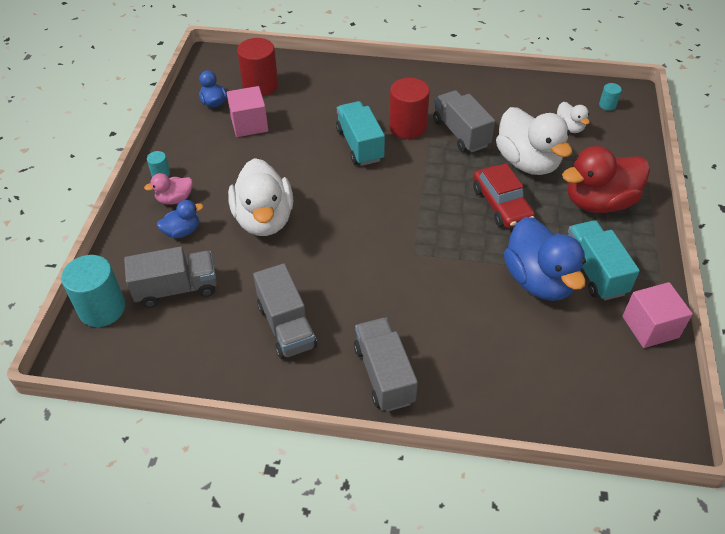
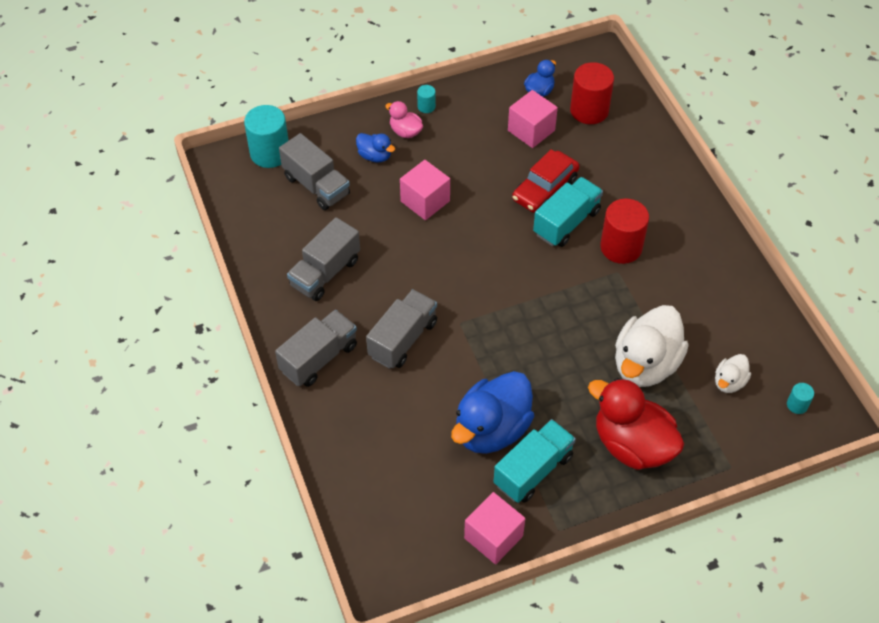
camera: 60 degrees right, 5 degrees up
white duck [228,158,293,236] -> pink cube [400,160,450,220]
grey truck [433,90,495,153] -> grey truck moved to [366,289,437,369]
red car [473,163,535,229] -> red car moved to [512,149,579,213]

